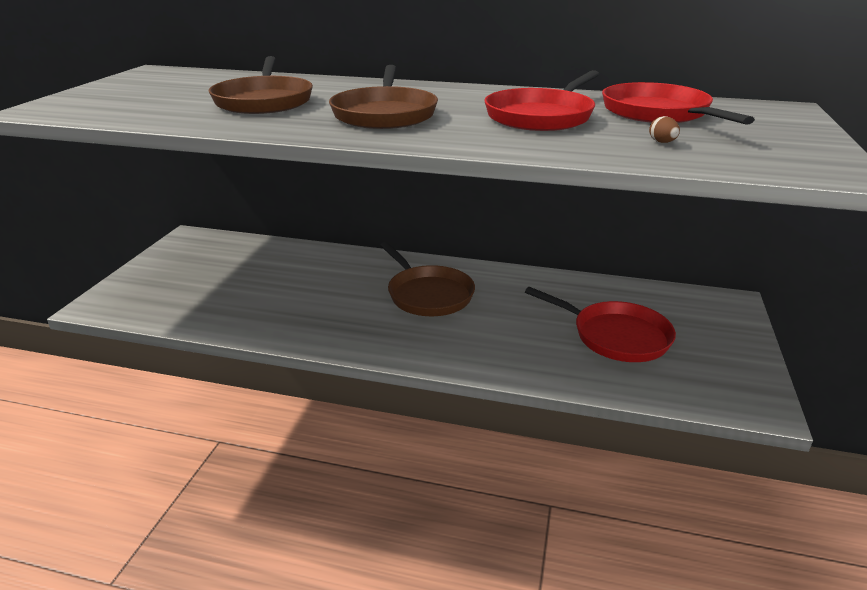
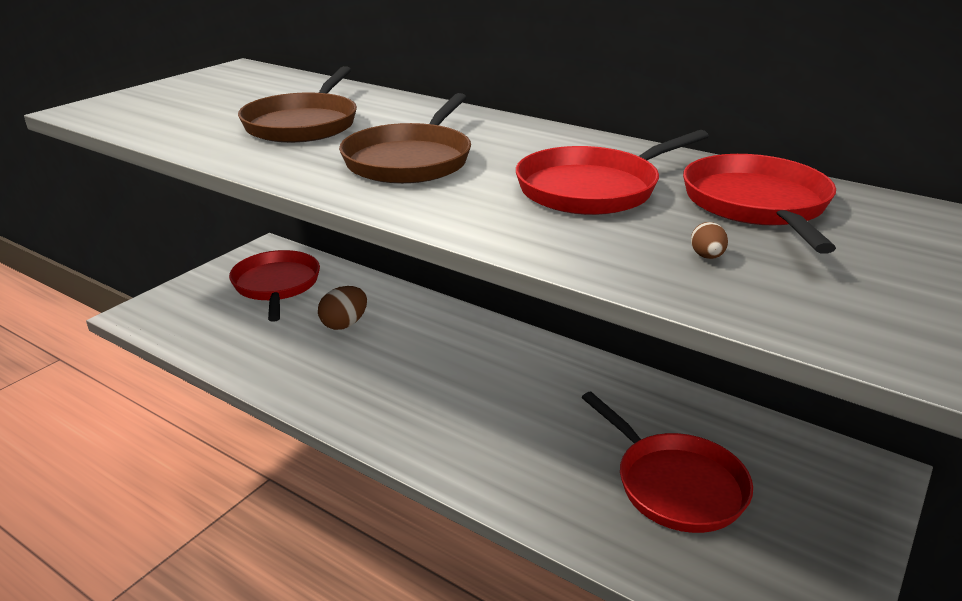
camera: 20 degrees right, 0 degrees up
brown pan [380,242,475,316] -> none
none -> red pan [229,250,320,322]
none -> brown egg [318,286,367,330]

